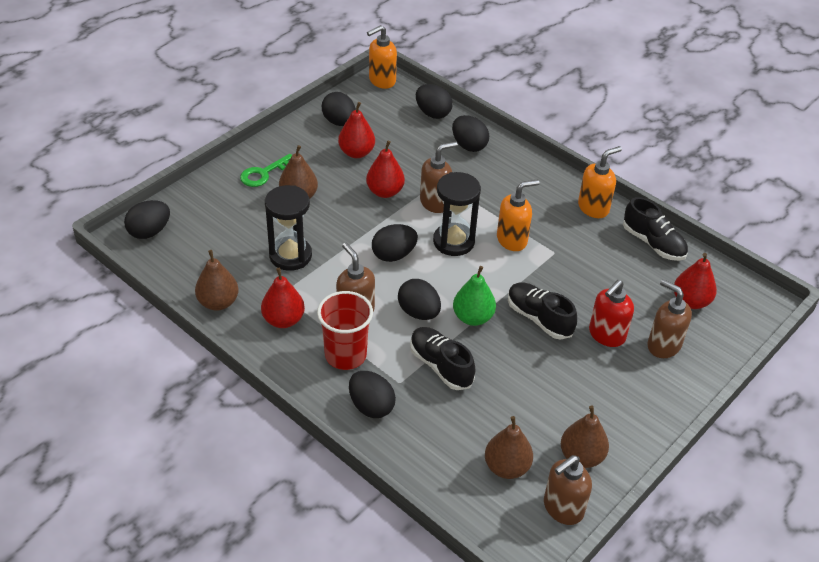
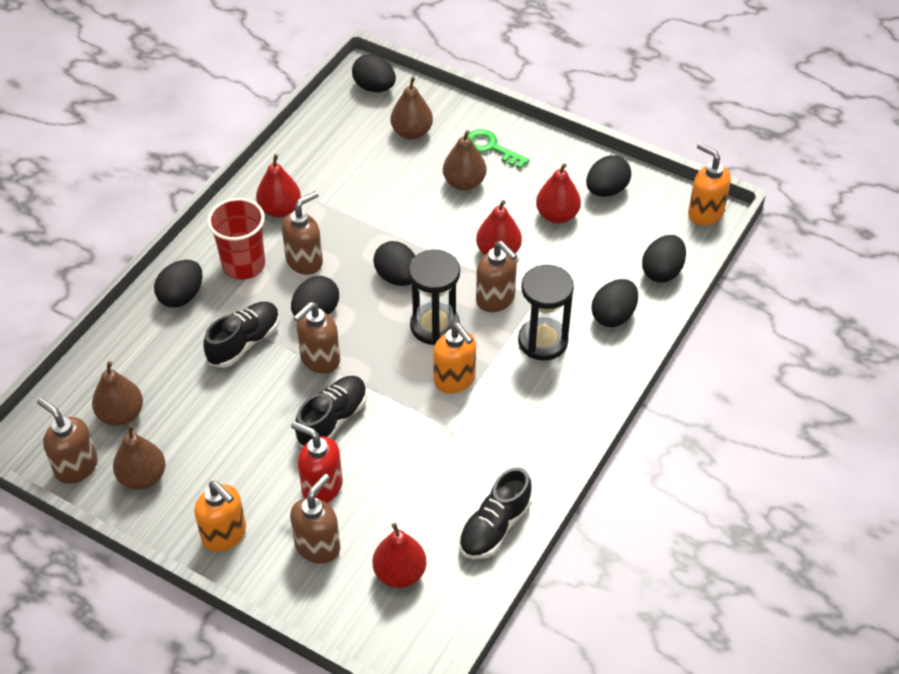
camera: 80 degrees right, 5 degrees up
brown pear [195,250,239,311] -> brown pear moved to [390,77,433,140]
black hourglass [265,185,312,271] -> black hourglass moved to [518,265,574,360]
green pear [453,266,496,326] -> brown soap dispenser [293,302,340,374]
orange soap dispenser [578,146,622,218] -> orange soap dispenser moved to [195,481,246,552]

